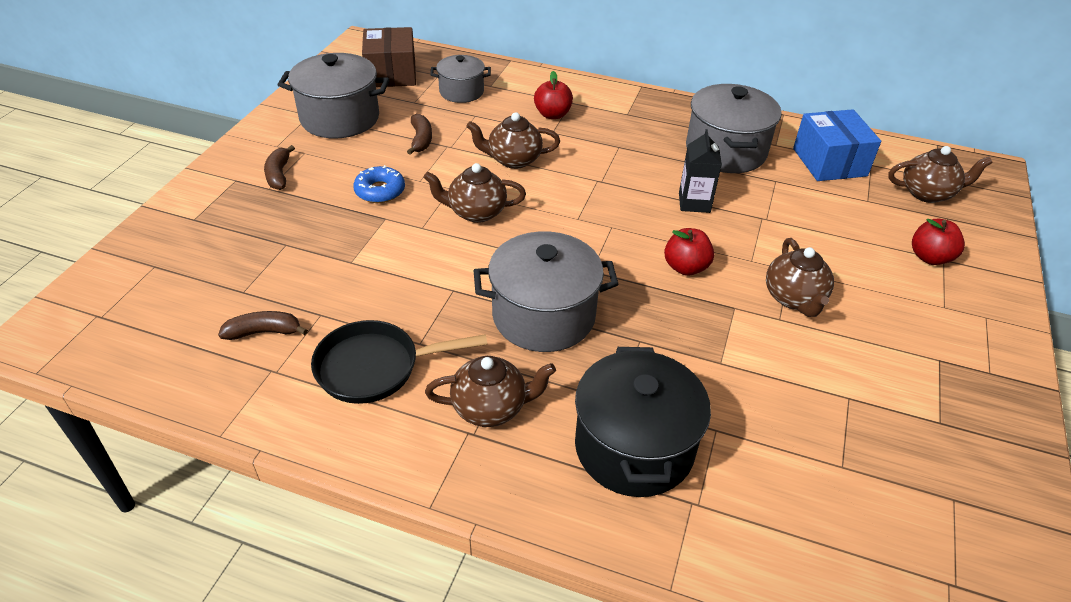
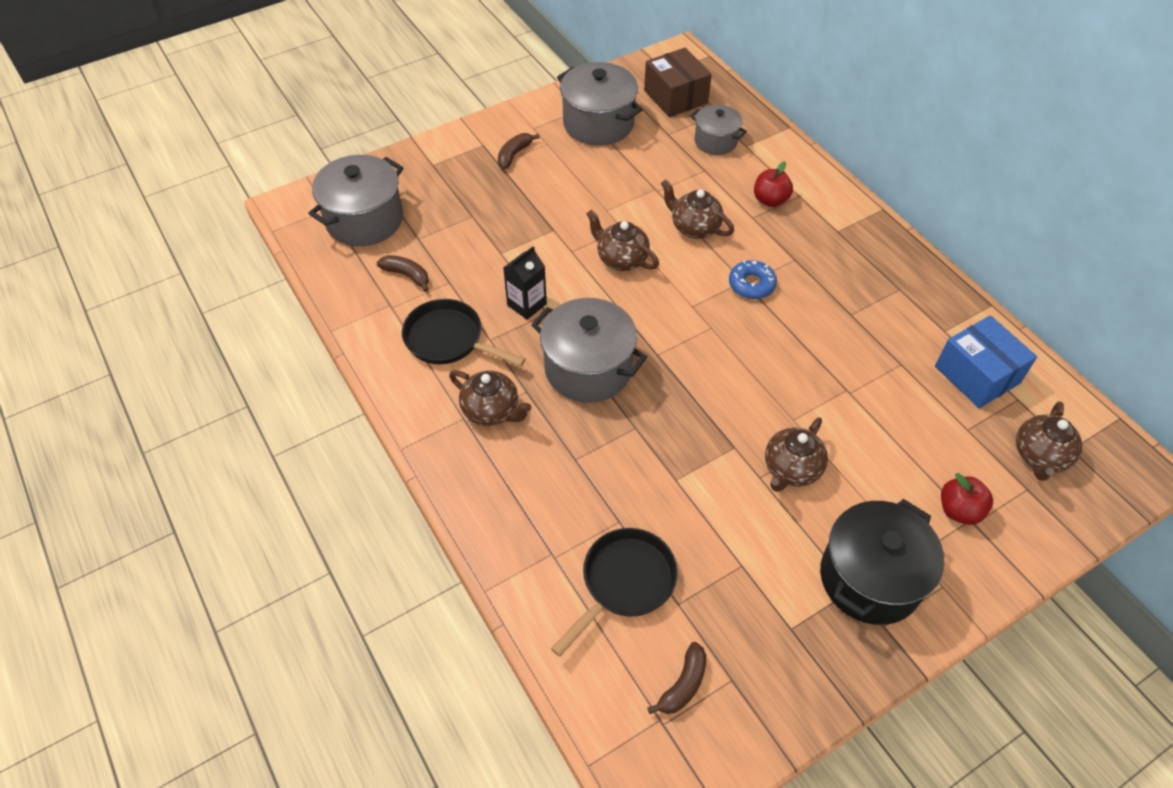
camera: 40 degrees right, 10 degrees up
blue donut [353,165,405,203] -> blue donut moved to [729,260,777,299]
brown box [362,27,416,87] -> brown box turned 60 degrees counterclockwise [644,48,712,117]
brown banana [407,114,432,155] -> brown banana moved to [647,642,706,714]
black pot [575,347,711,497] -> black pot moved to [820,499,944,625]
red apple [664,228,714,276] -> none
black carton [679,129,722,213] -> black carton moved to [503,246,547,320]
grey pot [686,84,782,173] -> grey pot moved to [308,155,403,246]
blue box [793,109,881,181] -> blue box turned 60 degrees counterclockwise [935,315,1037,408]
brown teapot [888,146,993,203] -> brown teapot turned 75 degrees clockwise [1016,401,1082,481]
none -> black pan [551,528,678,657]

